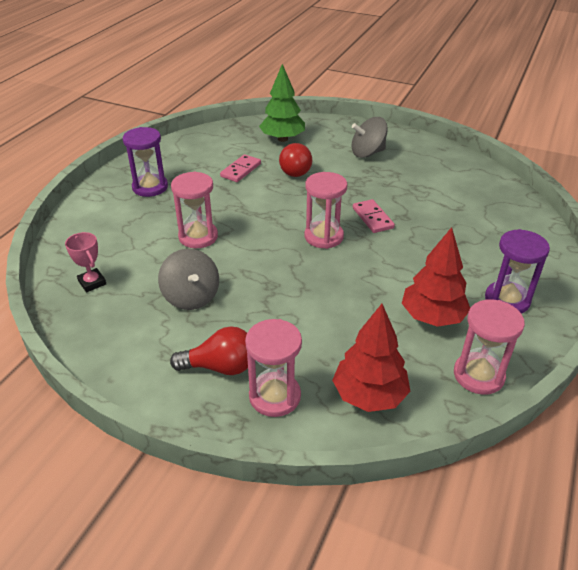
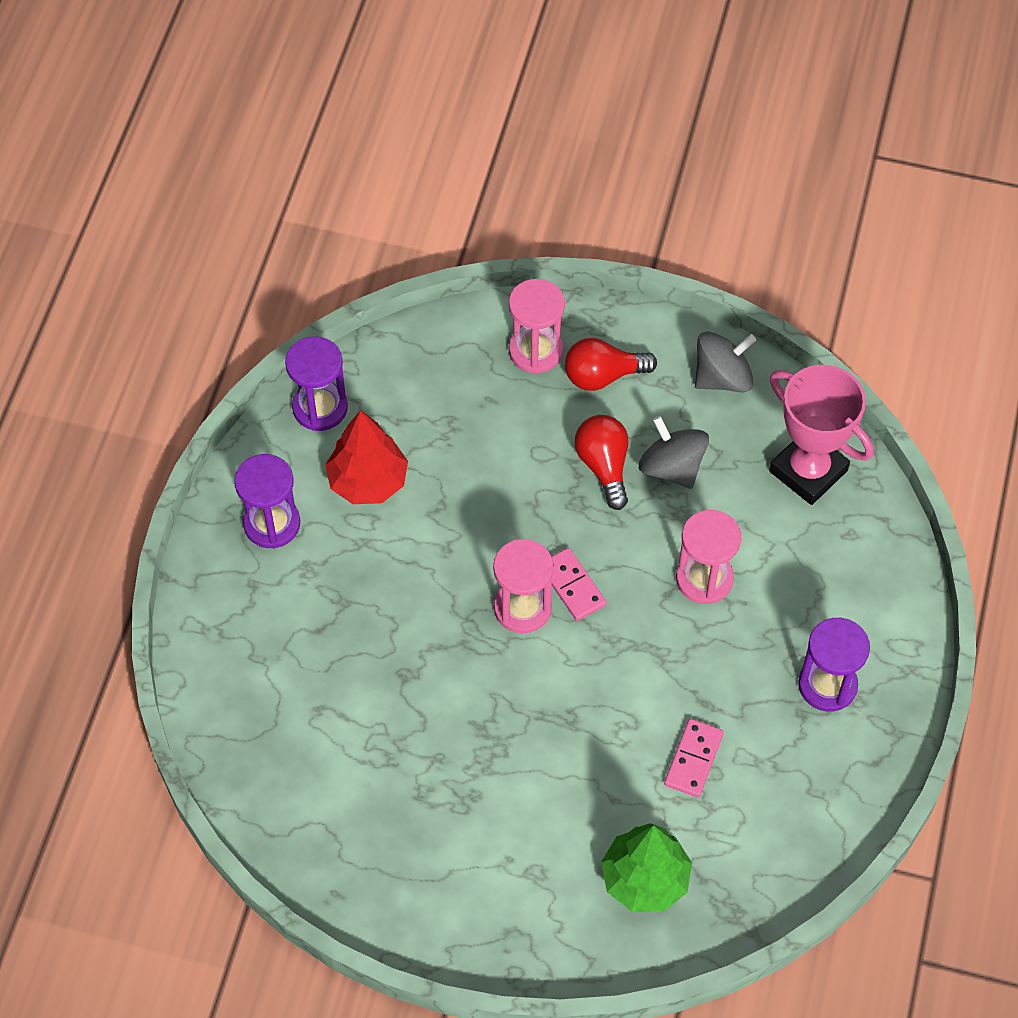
camera: 170 degrees right, 20 degrees up
pink trophy [65,232,106,292] -> pink trophy [769,365,873,505], size x2.02
red light bulb [279,143,312,177] -> red light bulb moved to [575,415,629,510]
red tree [332,304,410,412] -> none
grey spinning top [351,117,388,158] -> grey spinning top moved to [695,331,756,393]
pink domino [353,199,395,233] -> pink domino moved to [551,548,607,621]
pink hourglass [454,299,525,395] -> purple hourglass [285,336,348,431]

